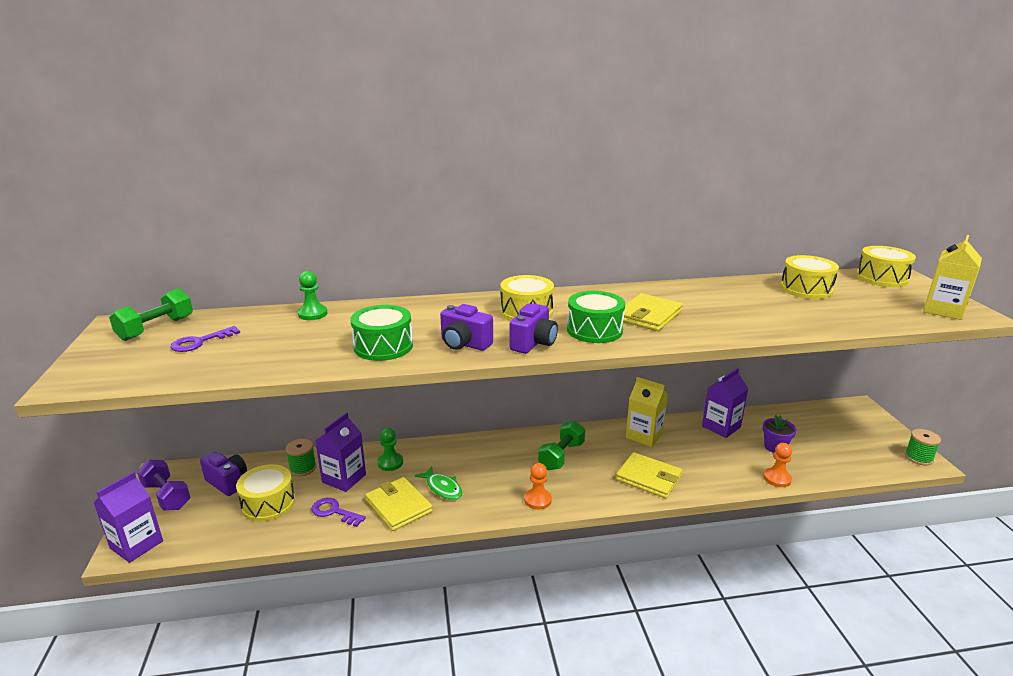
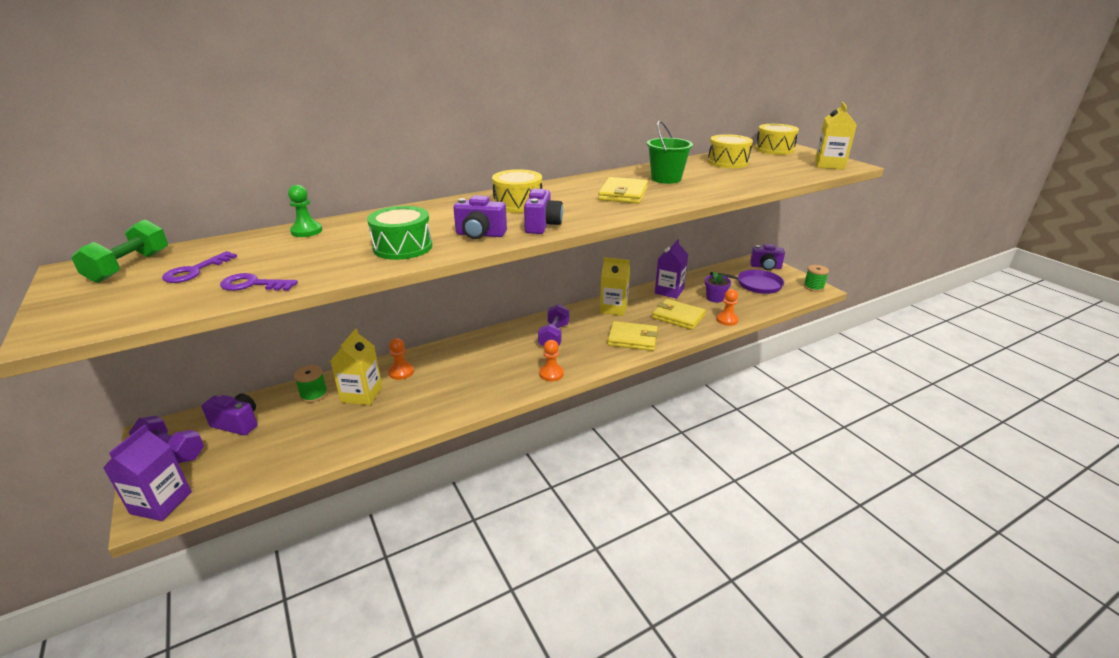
camera: 20 degrees left, 5 degrees up
yellow drum [236,464,295,522] -> none
purple key [311,498,366,527] -> purple key moved to [220,273,298,291]
purple carton [315,412,366,492] -> yellow carton [330,328,382,405]
yellow wallet [365,477,433,531] -> yellow wallet moved to [652,299,706,330]
green pawn [377,428,403,471] -> orange pawn [388,338,414,380]
green fish [414,466,463,500] -> none
green dumbbell [538,421,585,470] -> purple dumbbell [538,304,570,346]
green drum [567,291,625,343] -> none
none -> green bucket [647,121,693,184]
none -> purple pan [710,270,784,294]
none -> purple camera [750,244,785,270]

